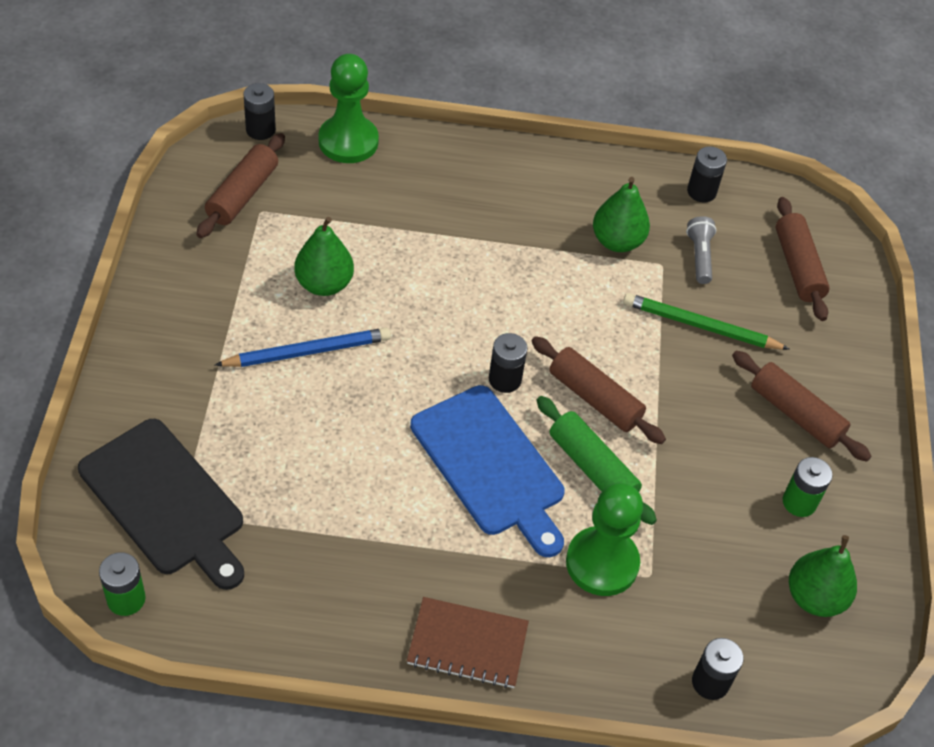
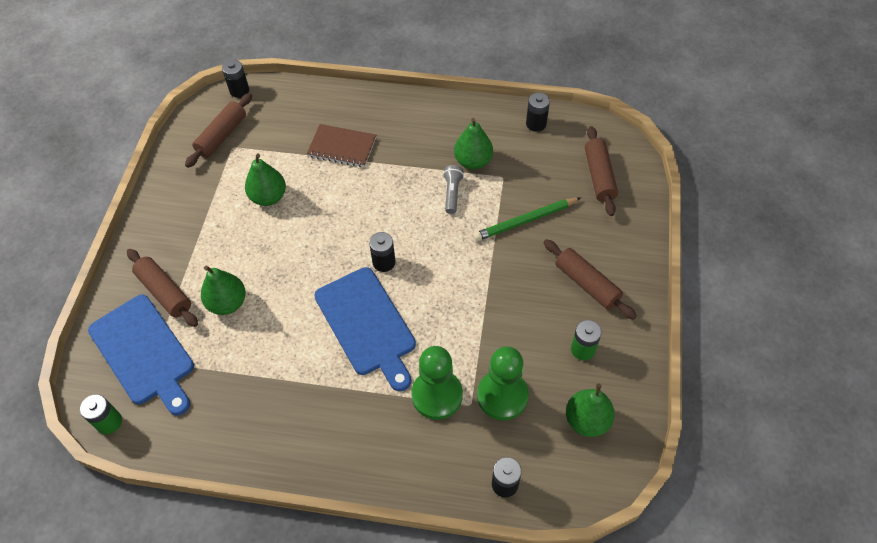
camera: 10 degrees right, 5 degrees up
black cutting board [78,419,244,590] -> blue cutting board [88,295,194,415]
blue pencil [215,328,391,367] -> none
green pawn [318,54,379,163] -> green pawn moved to [477,346,529,420]
brown notebook [407,597,529,688] -> brown notebook moved to [307,124,376,167]
brown rolling pin [532,336,666,444] -> brown rolling pin moved to [127,249,198,327]
green rolling pin [537,396,657,525] -> none
green pencil [623,293,790,350] -> green pencil turned 45 degrees counterclockwise [473,198,581,241]
grey flashlight [686,216,716,284] -> grey flashlight moved to [443,165,464,214]
none -> green pear [201,266,246,315]

